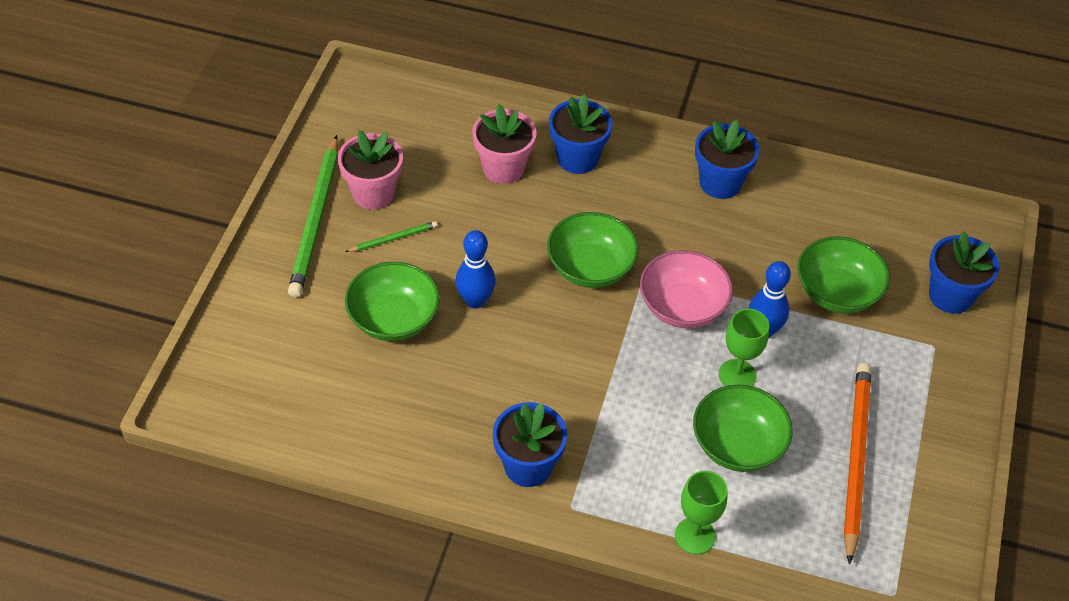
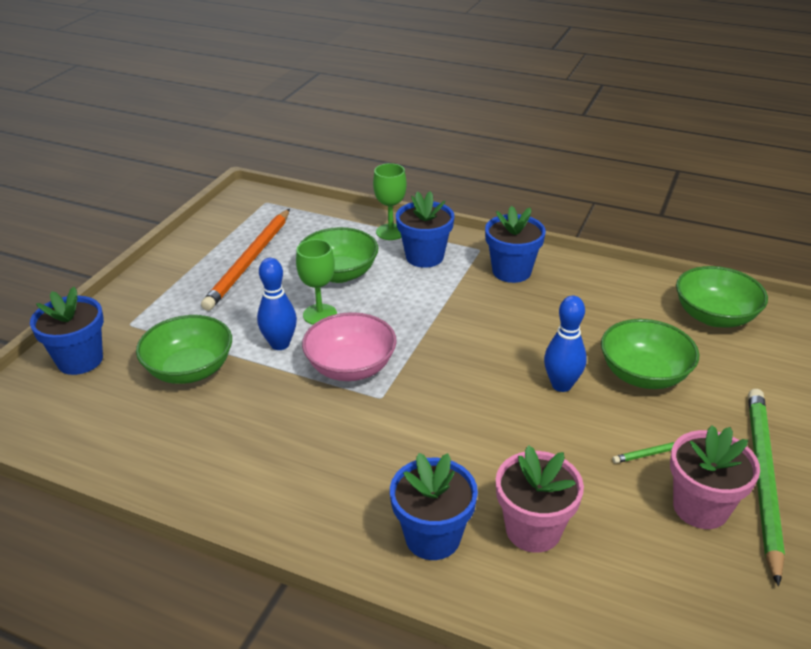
camera: 170 degrees left, 15 degrees down
green bowl [547,212,638,288] -> green bowl moved to [676,266,768,328]
blue flower pot [695,120,759,199] -> blue flower pot moved to [396,191,454,268]

